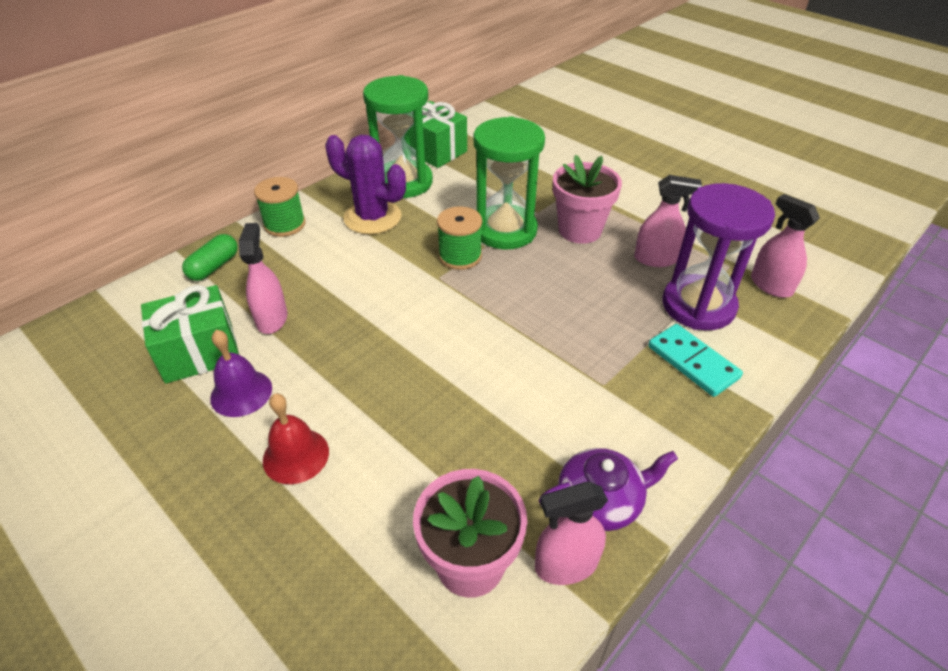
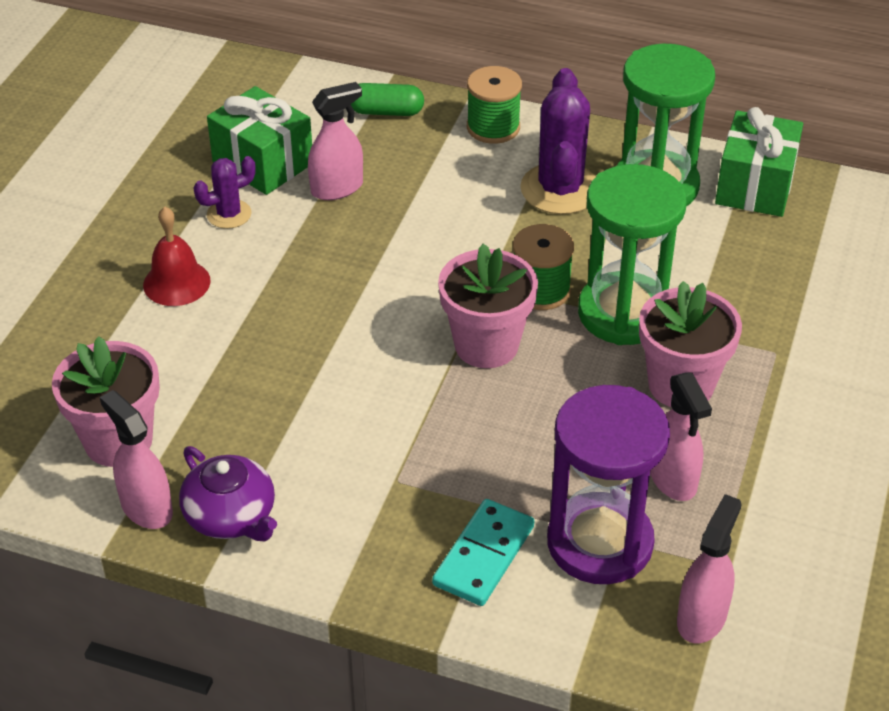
camera: 65 degrees right, 0 degrees up
purple bell [210,330,272,417] -> purple cactus [194,156,256,229]
none -> pink flower pot [438,244,538,368]

